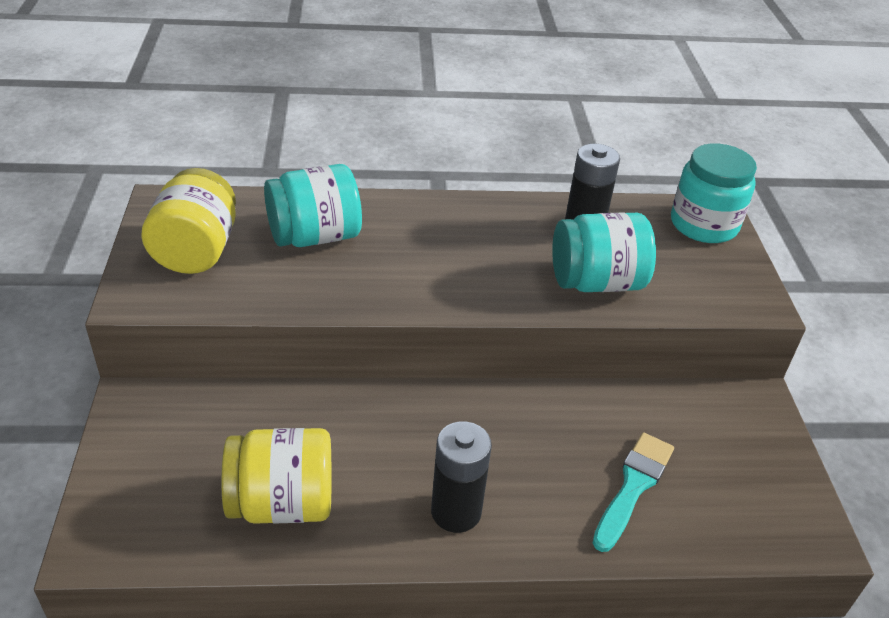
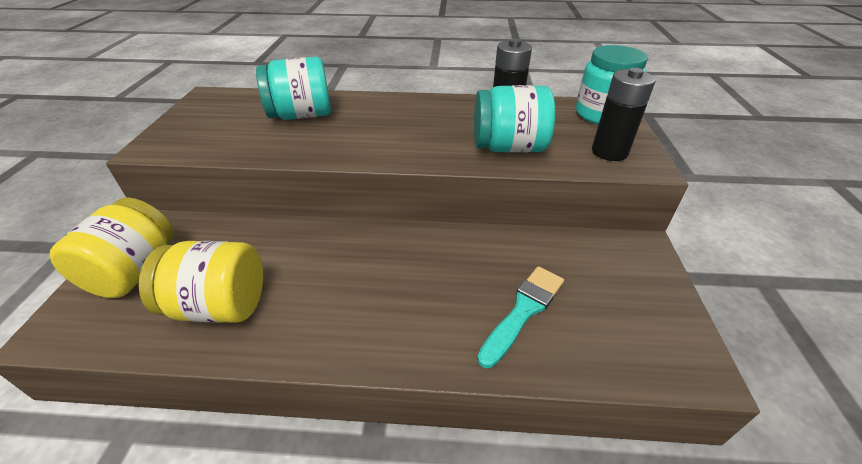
camera: 10 degrees right, 0 degrees up
yellow jar [141,168,236,274] -> yellow jar moved to [50,197,174,298]
black battery [431,421,492,533] -> black battery moved to [592,68,655,161]

